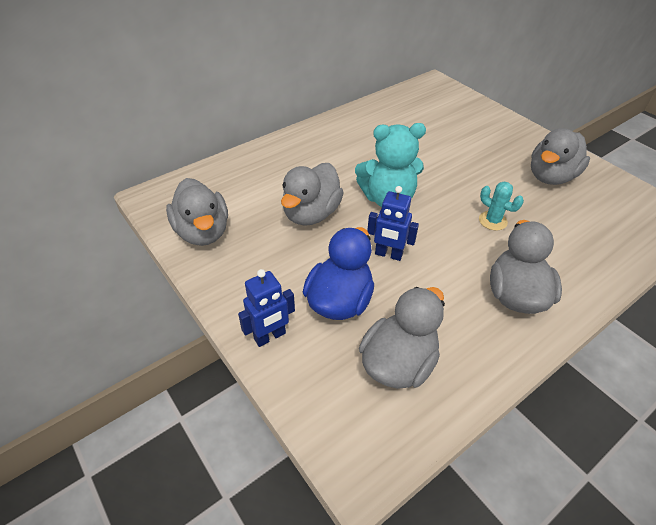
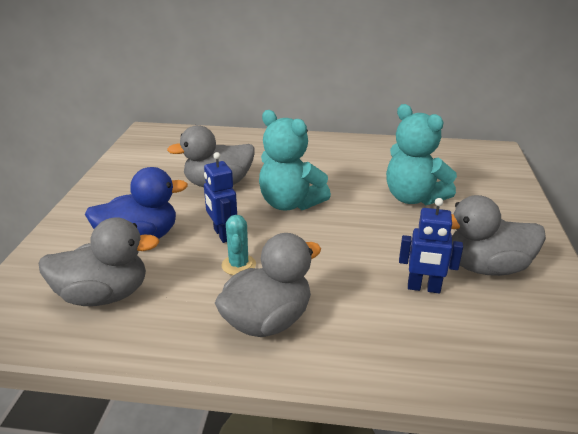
camera: 45 degrees right, 15 degrees down
grey duck [166,178,228,246] -> none
blue robot [238,269,295,347] -> blue robot moved to [399,198,463,293]
turquoise cactus [479,182,524,231] -> turquoise cactus moved to [222,215,256,275]
none -> turquoise teddy bear [386,104,457,205]

